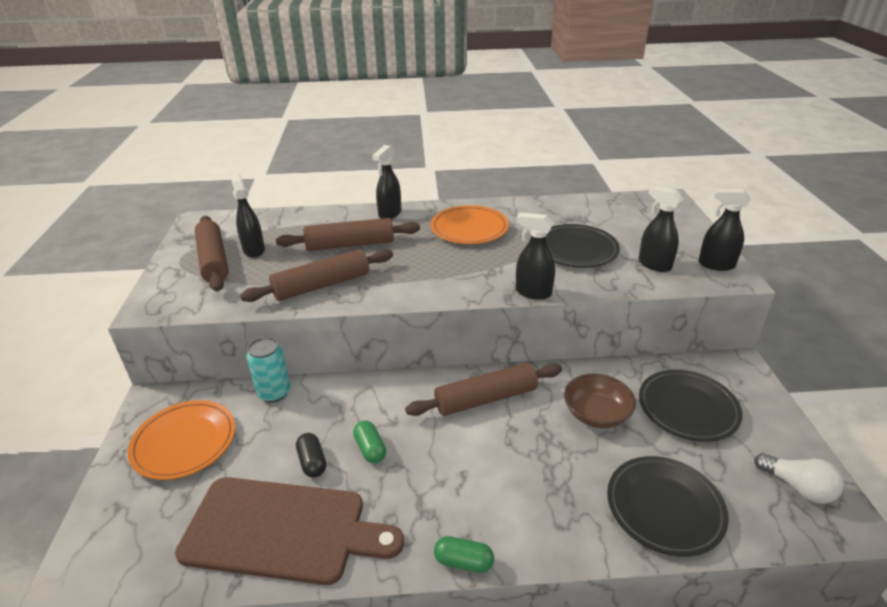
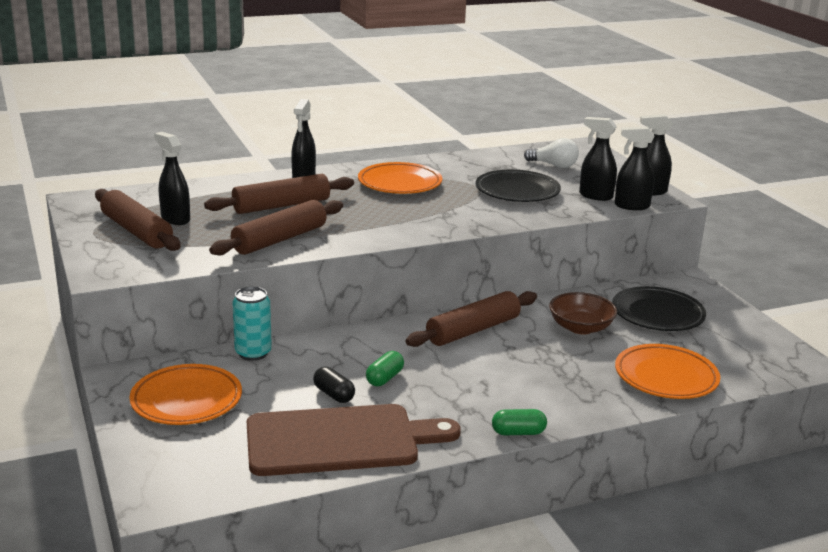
camera: 20 degrees left, 10 degrees down
green capsule [353,420,386,463] -> green capsule turned 75 degrees clockwise [366,351,404,386]
black spray bottle [516,213,555,300] -> black spray bottle moved to [615,126,655,210]
black plate [607,456,729,557] -> orange plate [615,344,720,399]
white light bulb [754,453,844,504] -> white light bulb moved to [524,138,579,168]

